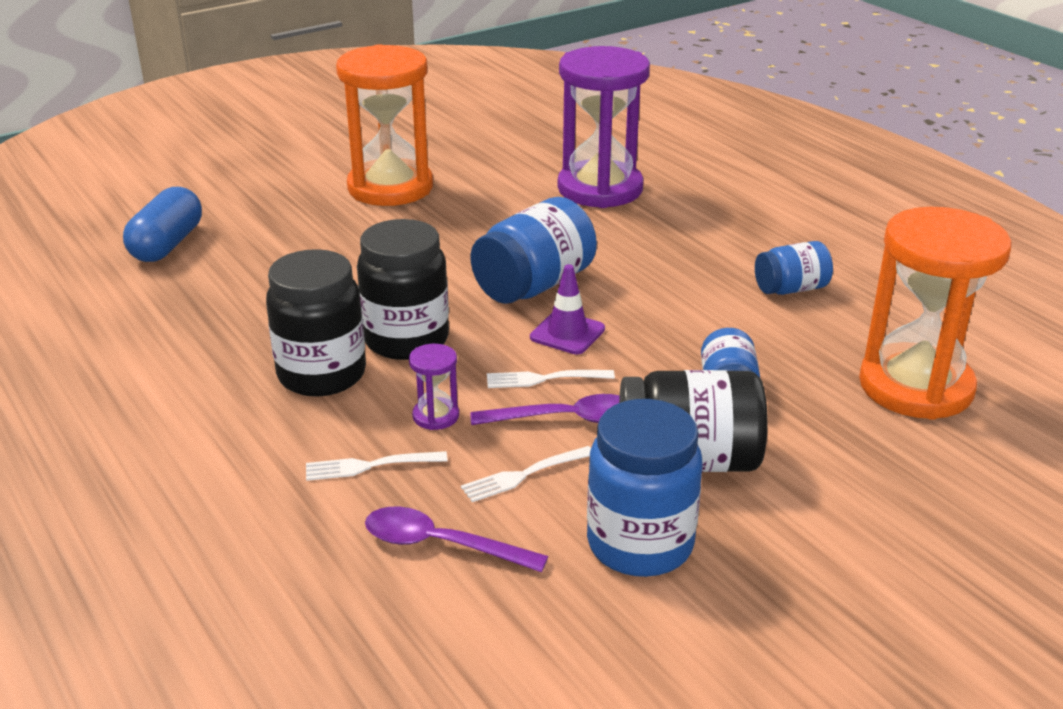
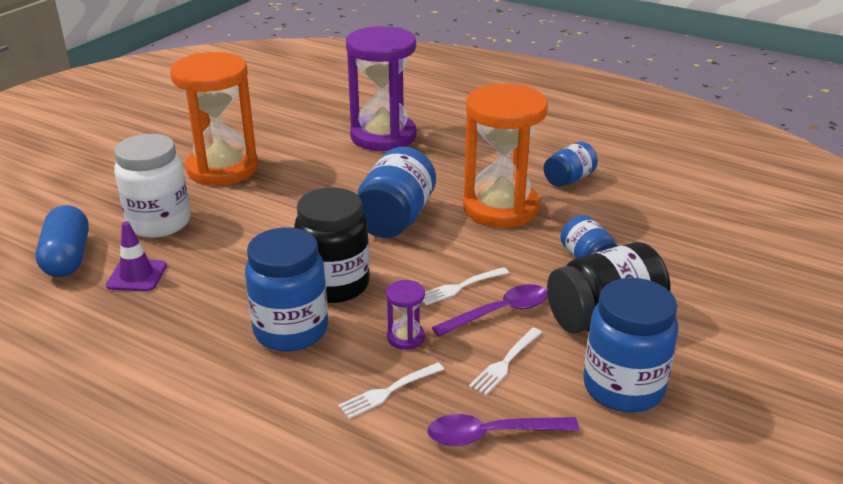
camera: 25 degrees left, 0 degrees up
black jar [266,249,366,396] -> blue jar [245,228,328,351]
purple traffic cone [530,264,605,354] -> purple traffic cone moved to [106,221,167,291]
orange hourglass [859,207,1012,420] -> orange hourglass moved to [463,84,548,228]
none -> white jar [114,134,190,238]

